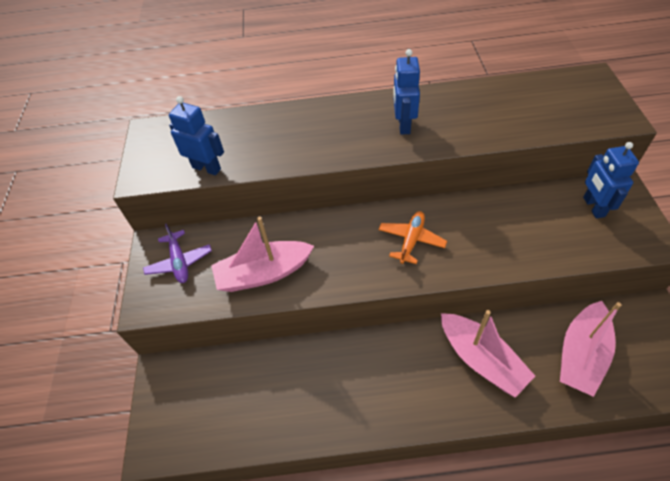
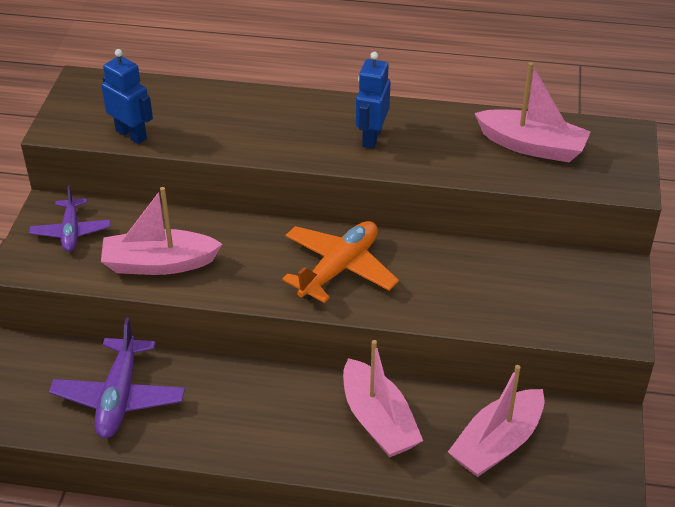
camera: 10 degrees right, 10 degrees down
orange plane [379,211,447,264] -> orange plane [282,221,399,303], size x1.57
blue robot [583,142,639,218] -> none
none -> purple plane [49,318,185,438]
none -> pink boat [475,62,591,162]

